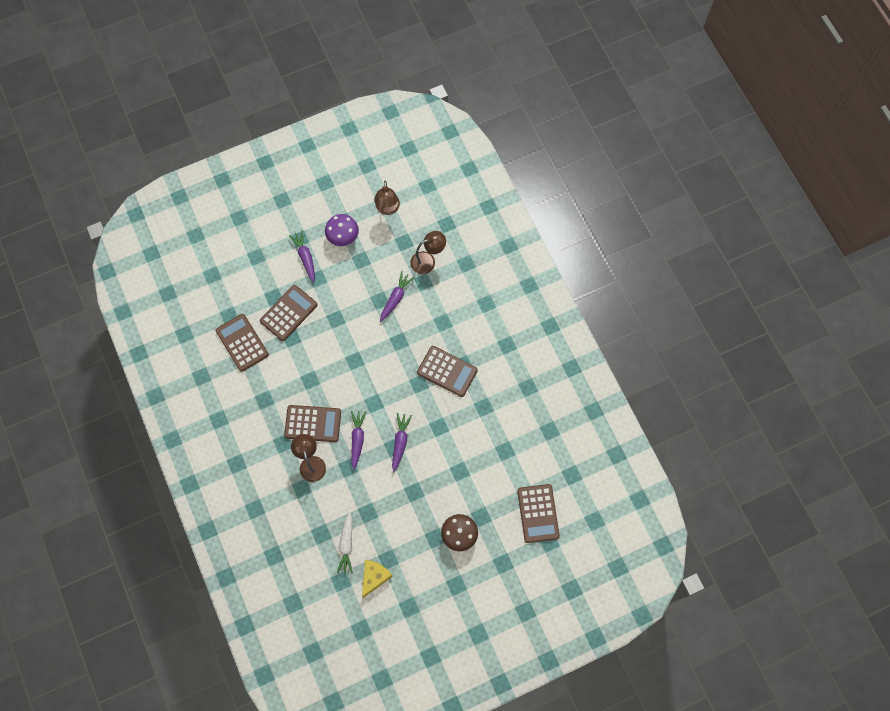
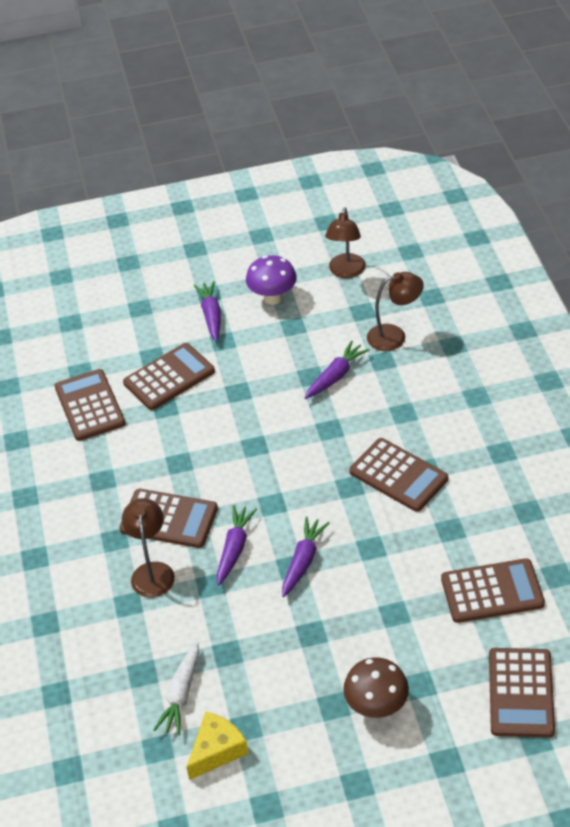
camera: 15 degrees right, 25 degrees down
none -> brown calculator [441,558,545,623]

